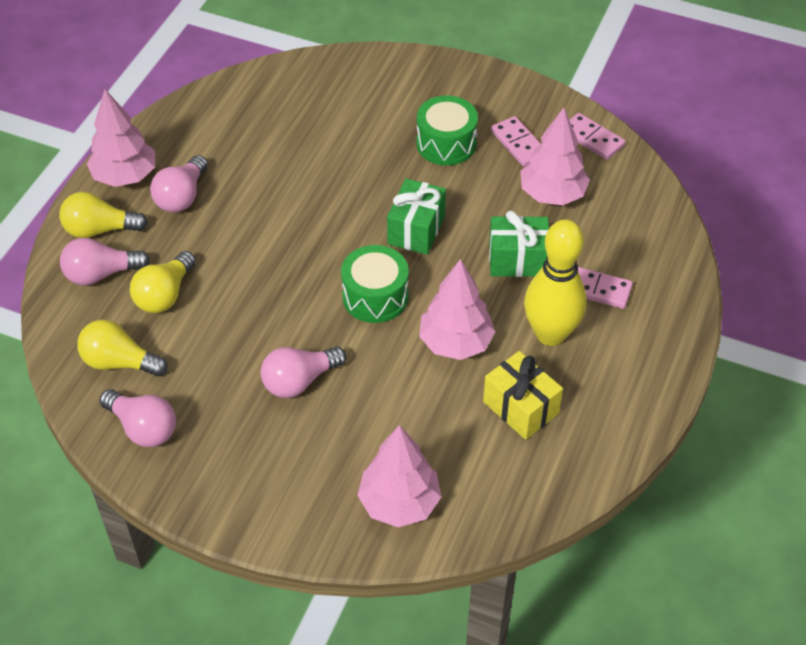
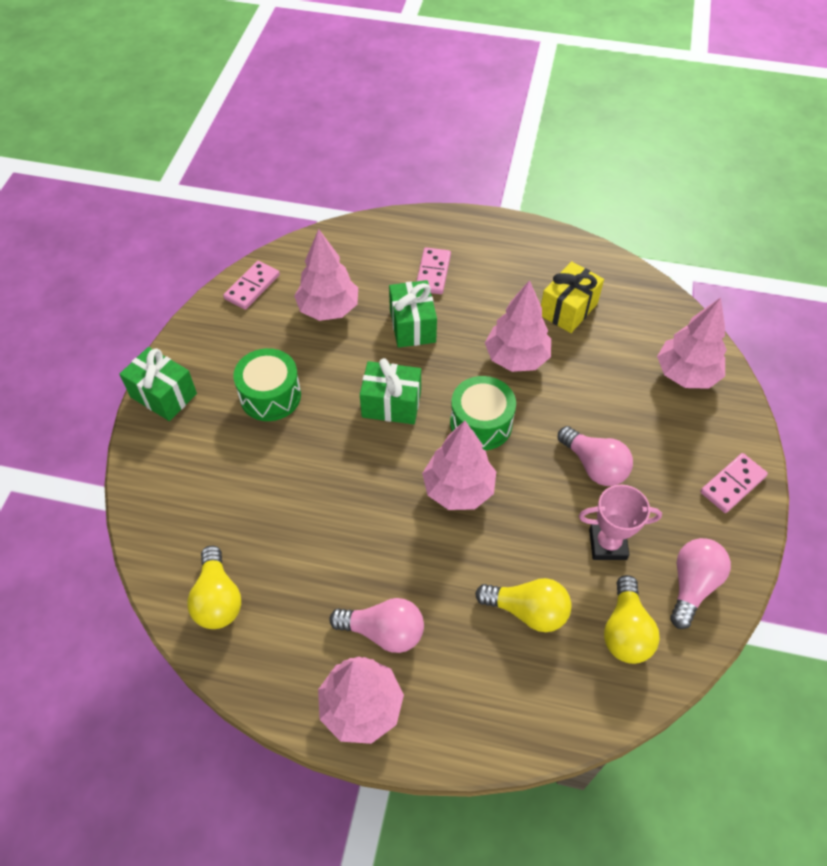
camera: 100 degrees left, 5 degrees up
yellow light bulb [59,192,148,238] -> yellow light bulb moved to [187,546,241,629]
pink light bulb [60,238,150,285] -> none
pink domino [491,116,541,167] -> pink domino moved to [700,453,768,513]
yellow bowling pin [524,219,587,346] -> none
none -> green gift [119,347,197,421]
none -> pink tree [422,420,496,510]
none -> pink trophy [579,485,662,560]

